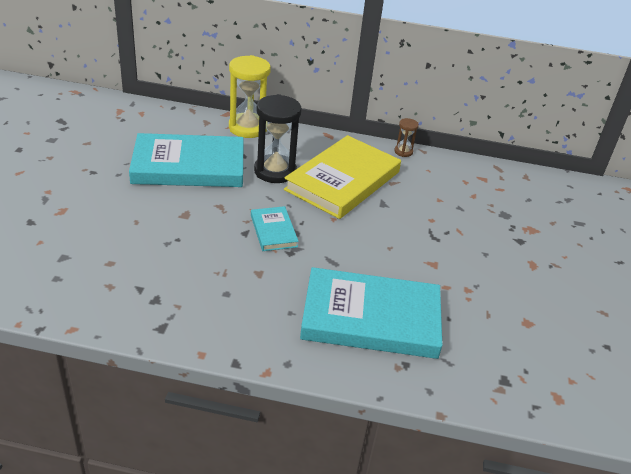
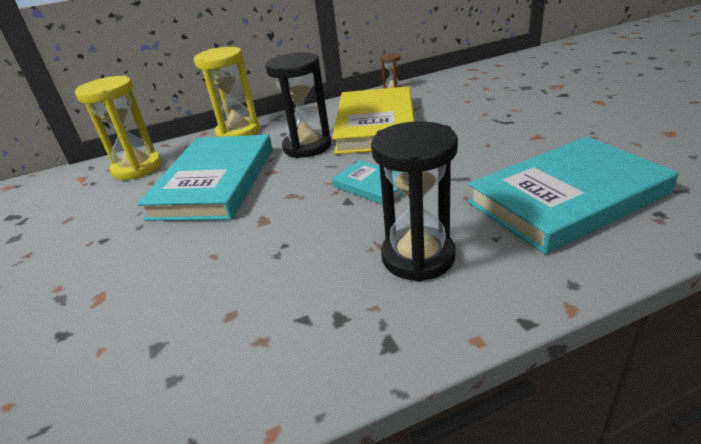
camera: 25 degrees left, 5 degrees down
turquoise book [129,133,244,187] -> turquoise book turned 45 degrees counterclockwise [137,134,273,221]
none -> yellow hourglass [75,76,161,180]
none -> black hourglass [371,121,458,282]

